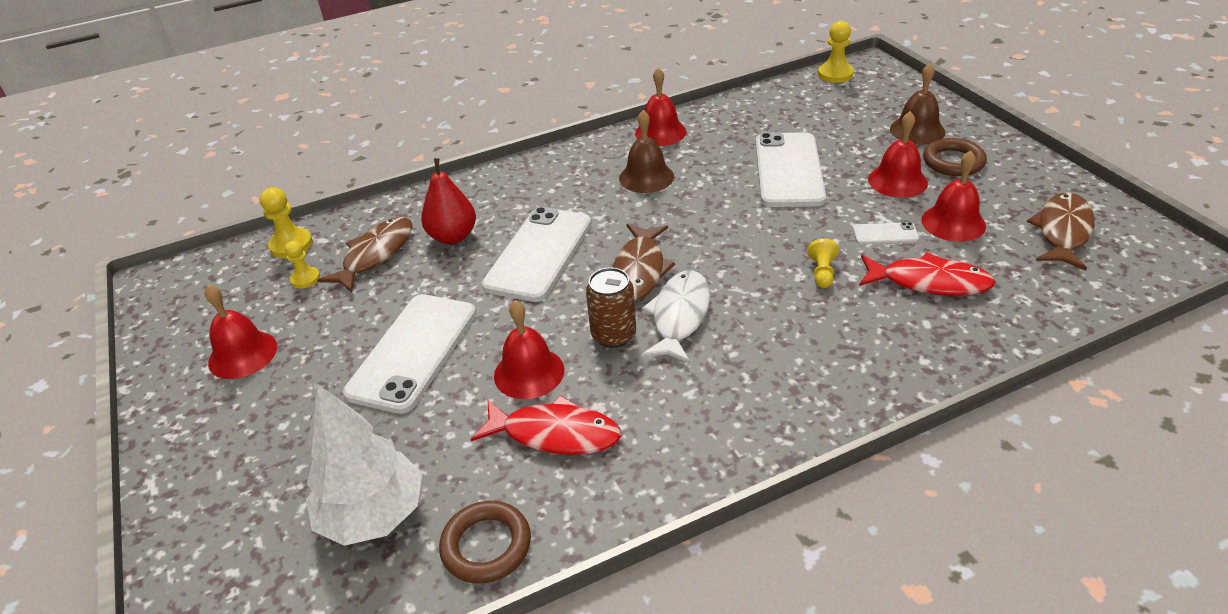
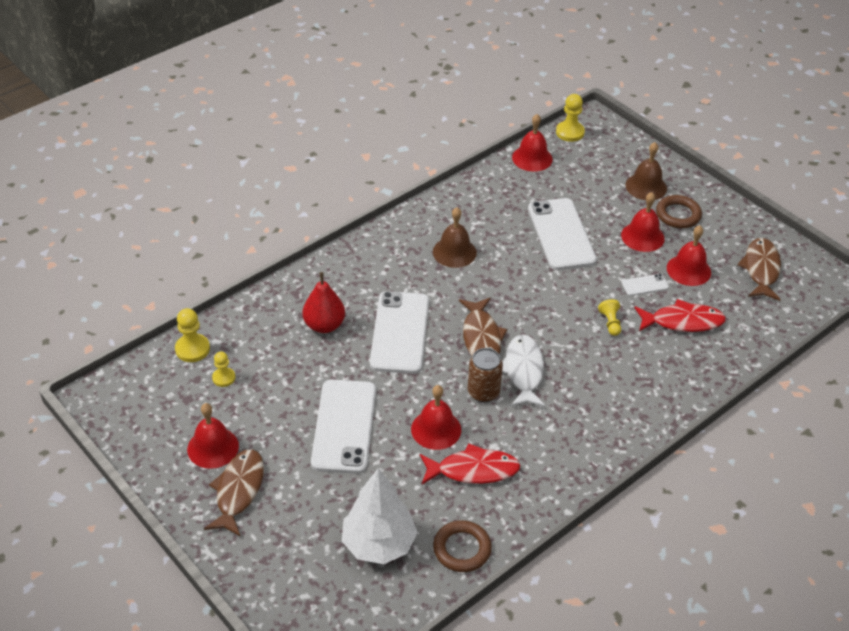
camera: 20 degrees left, 5 degrees up
brown fish [317,217,413,293] -> brown fish moved to [204,449,264,537]
red bell [635,67,686,146] -> red bell moved to [512,114,553,172]

